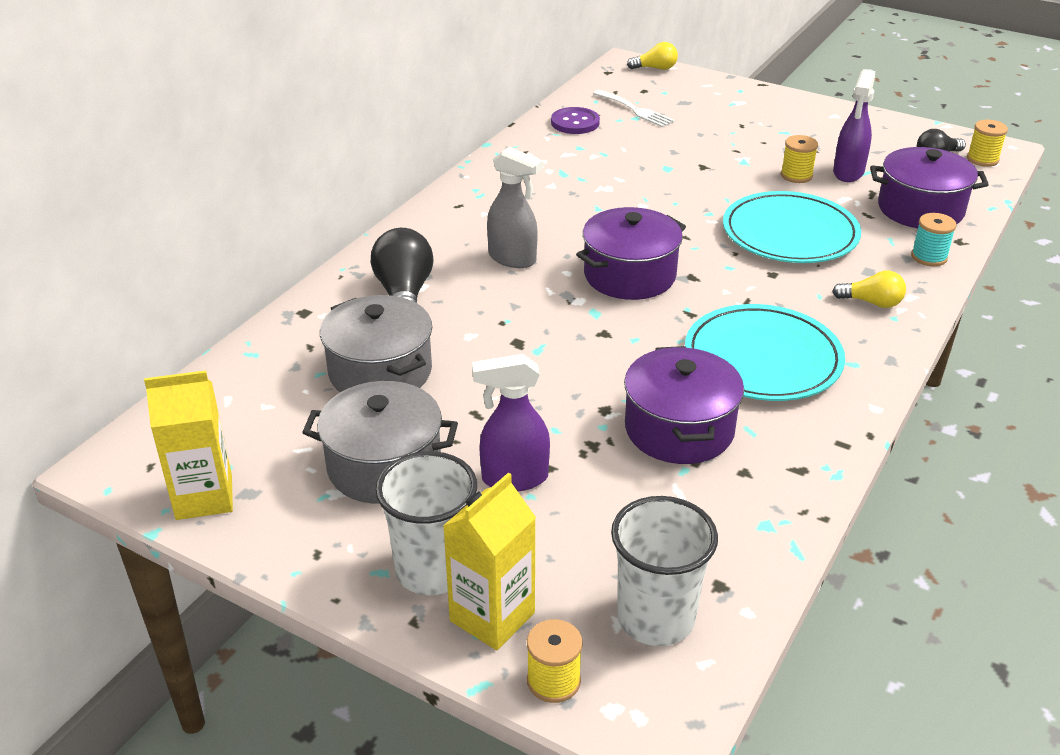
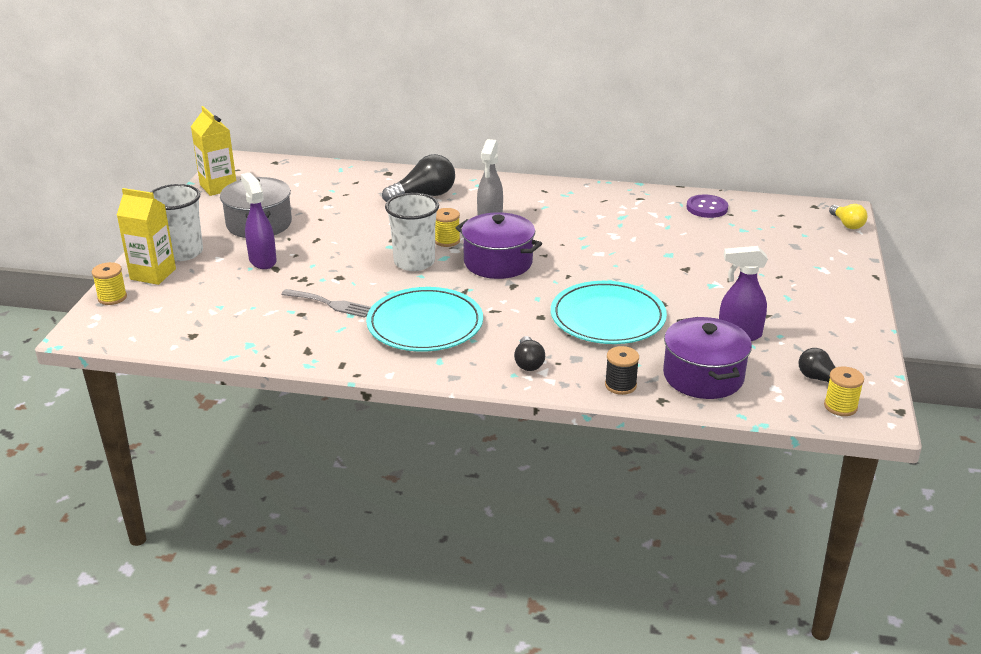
camera: 70 degrees right, 5 degrees down
grey pot [320,295,432,392] -> none
white fork [593,90,675,127] -> none
white cup [611,496,718,646] -> white cup moved to [385,193,439,271]
purple pot [624,346,744,464] -> grey fork [281,289,371,318]
yellow spool [781,135,818,183] -> yellow spool moved to [435,208,460,247]
yellow light bulb [832,271,906,308] -> black light bulb [514,336,545,371]
turquoise spool [911,213,957,266] -> black spool [605,346,639,395]

